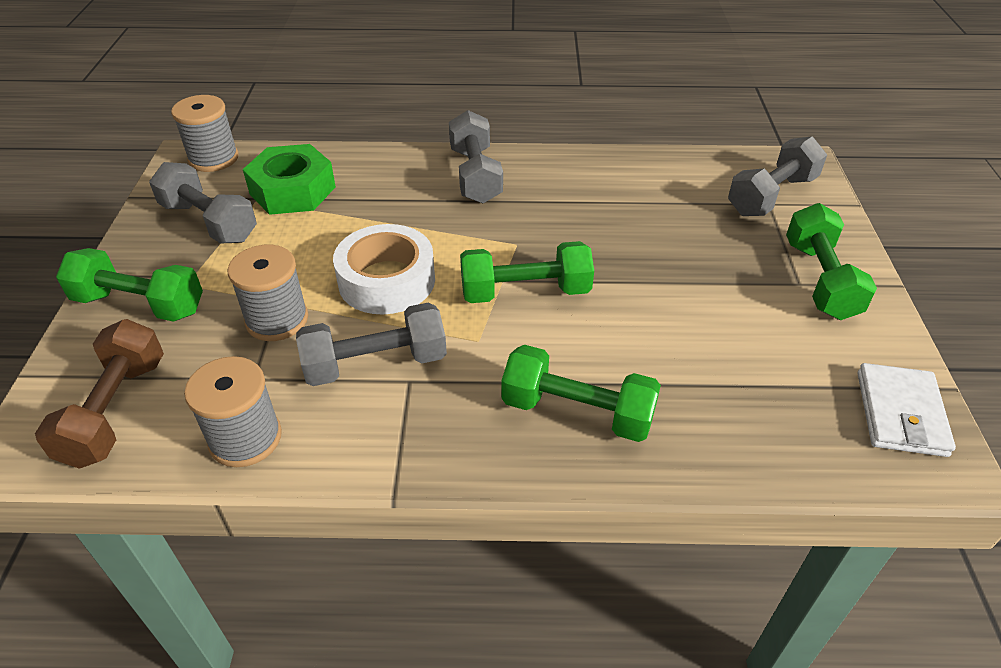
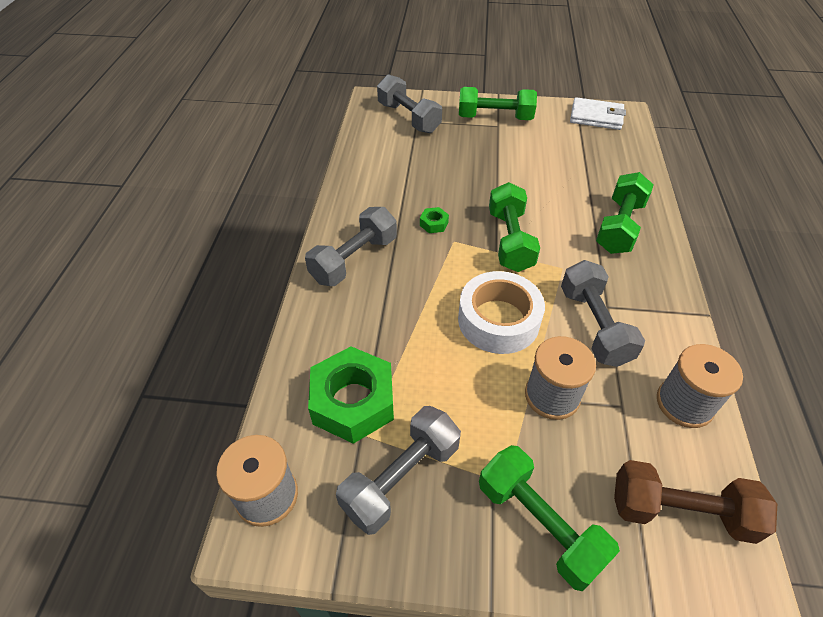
camera: 85 degrees left, 5 degrees up
green dumbbell [56,248,203,322] -> green dumbbell turned 60 degrees counterclockwise [479,445,620,591]
grey dumbbell [449,110,503,204] -> grey dumbbell turned 45 degrees counterclockwise [305,207,397,286]
none -> green nut [420,207,449,233]

